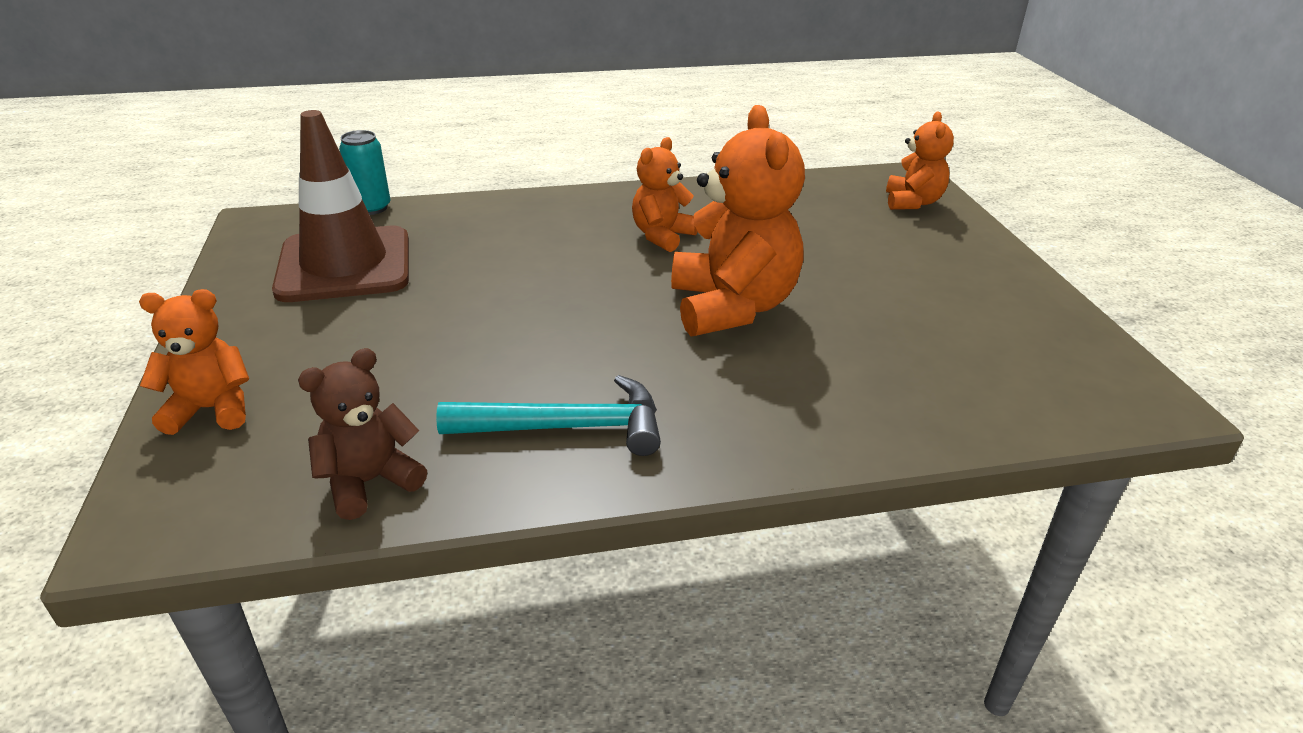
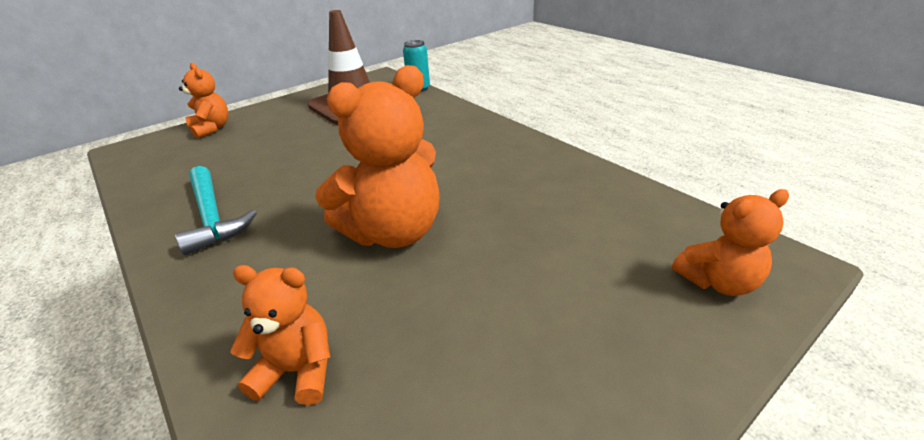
camera: 65 degrees right, 0 degrees up
brown teddy bear [298,348,427,520] -> none
orange teddy bear [632,137,698,252] -> orange teddy bear moved to [230,265,331,405]

